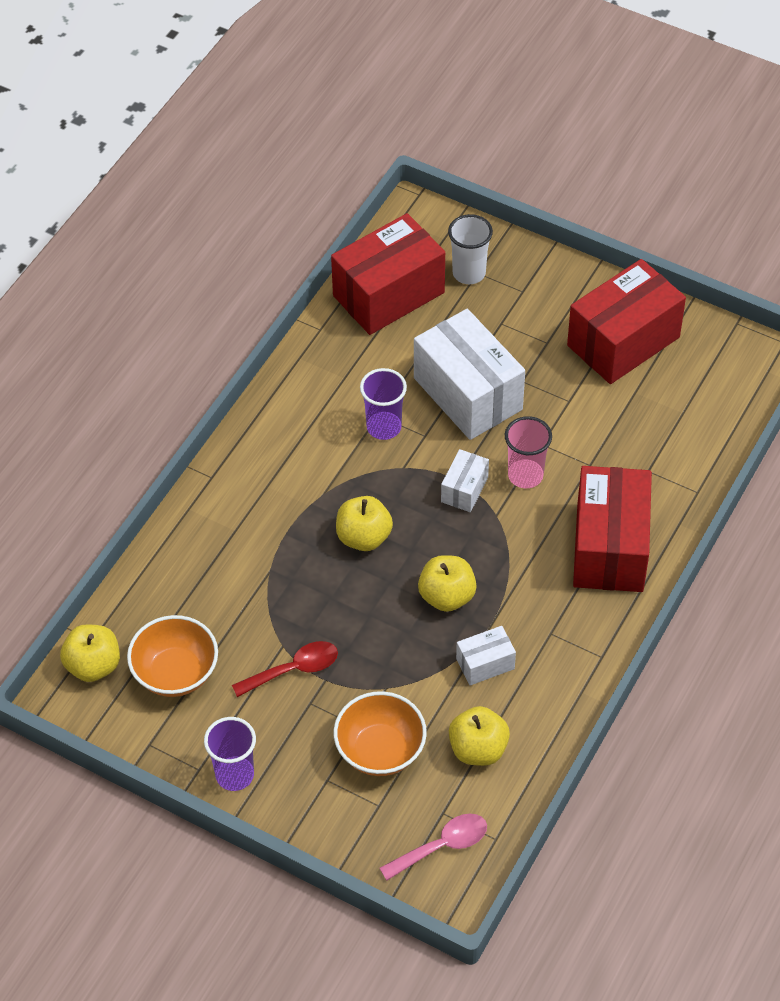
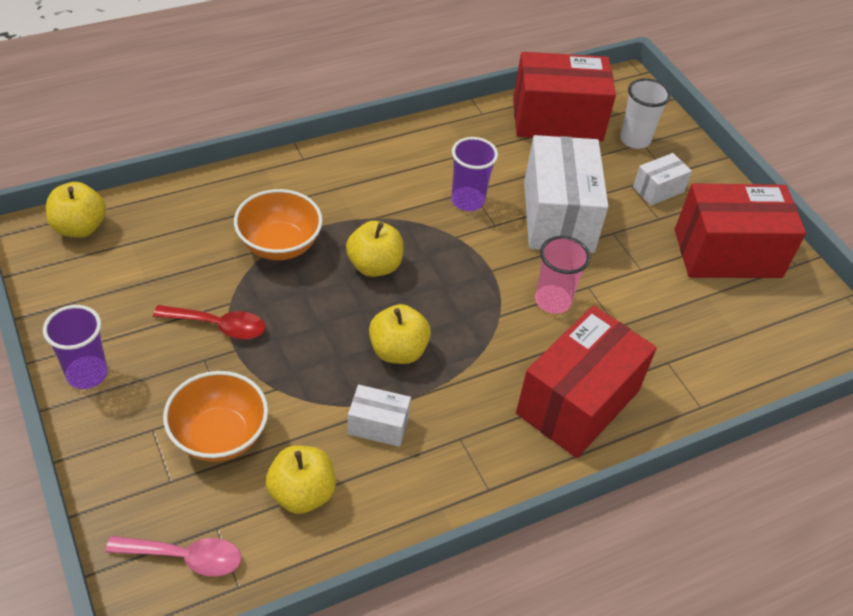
camera: 30 degrees right, 5 degrees down
orange bowl [127,615,218,697] -> orange bowl moved to [234,189,323,260]
white box [441,449,489,512] -> white box moved to [633,153,692,206]

